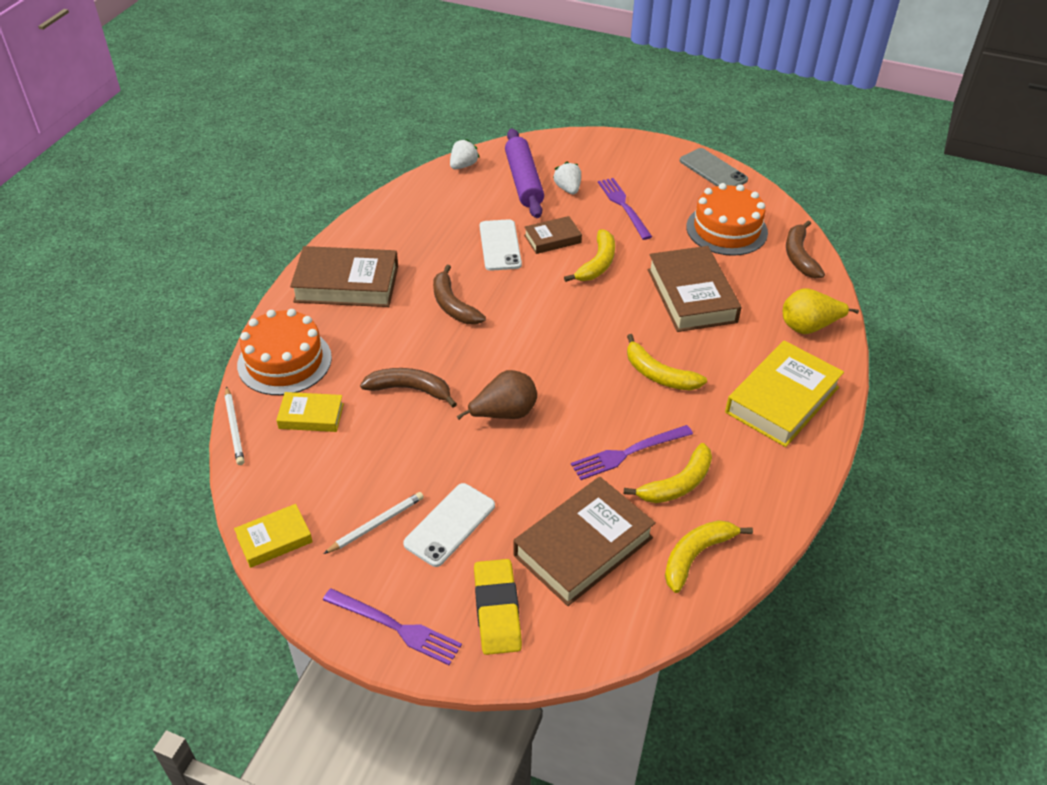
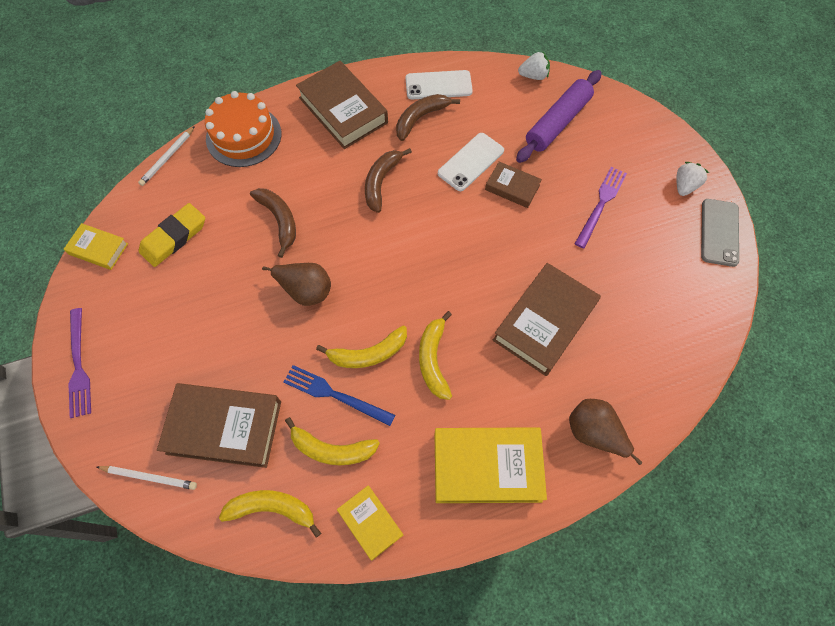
camera: 50 degrees right, 20 degrees up
yellow book [276,392,344,432] -> yellow book moved to [337,485,403,560]
white pencil [323,492,424,554] -> white pencil moved to [97,466,197,490]
white phone [403,483,495,567] -> white phone moved to [405,70,473,99]
yellow eraser [474,559,522,655] -> yellow eraser moved to [139,203,205,267]
white strawberry [553,161,581,194] -> white strawberry moved to [676,162,709,196]
yellow banana [564,229,615,282] -> yellow banana moved to [316,325,407,368]
purple fork [571,425,693,480] -> blue fork [283,365,395,426]
orange cake [686,183,768,256] -> none
yellow pear [783,288,859,334] -> brown pear [569,399,642,465]
brown banana [786,220,825,278] -> brown banana moved to [396,94,460,141]

